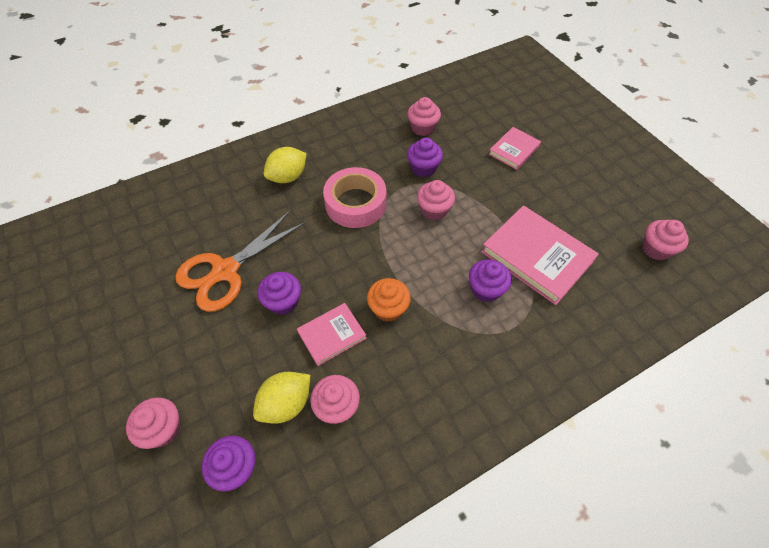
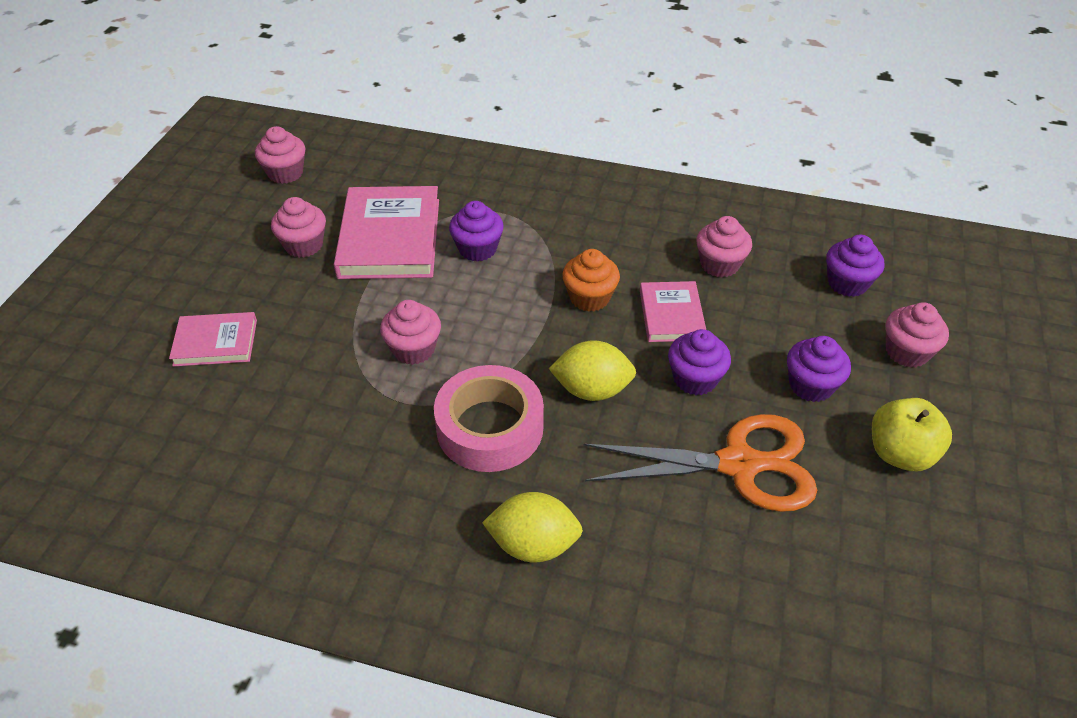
camera: 135 degrees left, 10 degrees down
yellow lemon [253,372,310,424] -> yellow lemon moved to [549,340,636,401]
pink book [297,303,367,366] -> pink book turned 75 degrees clockwise [640,281,706,342]
purple cupcake [407,138,443,177] -> purple cupcake moved to [787,336,851,402]
pink cupcake [408,97,441,136] -> pink cupcake moved to [271,197,326,258]
none -> yellow apple [872,398,952,471]

